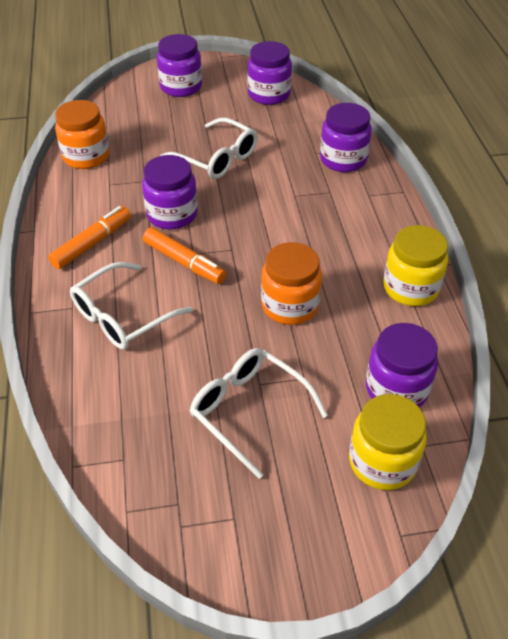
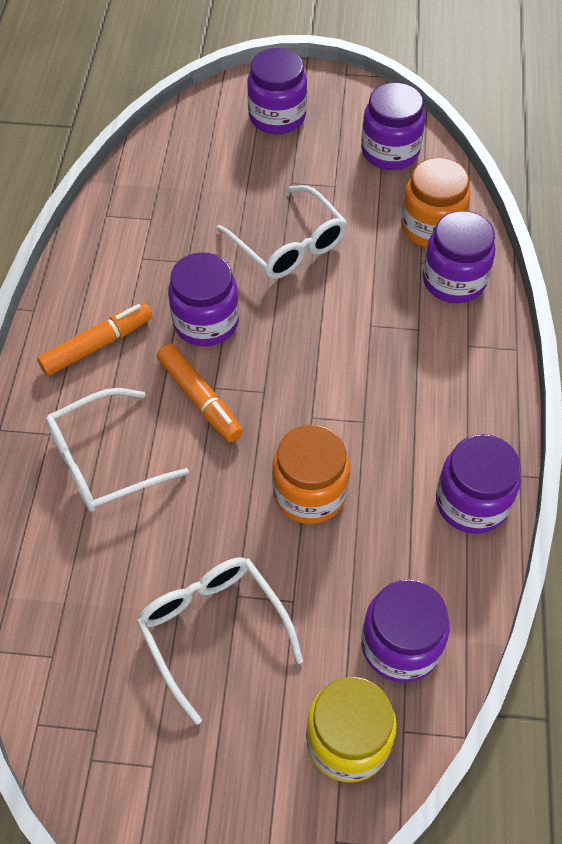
camera: 15 degrees right, 10 degrees up
orange jar [55,100,109,169] -> orange jar moved to [401,158,470,247]
yellow jar [383,225,448,306] -> purple jar [436,434,521,534]

